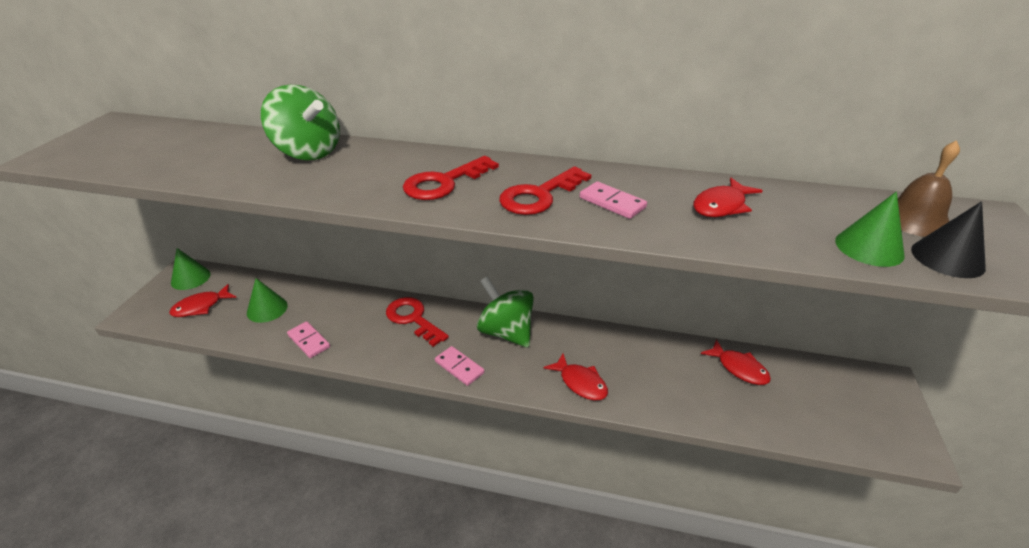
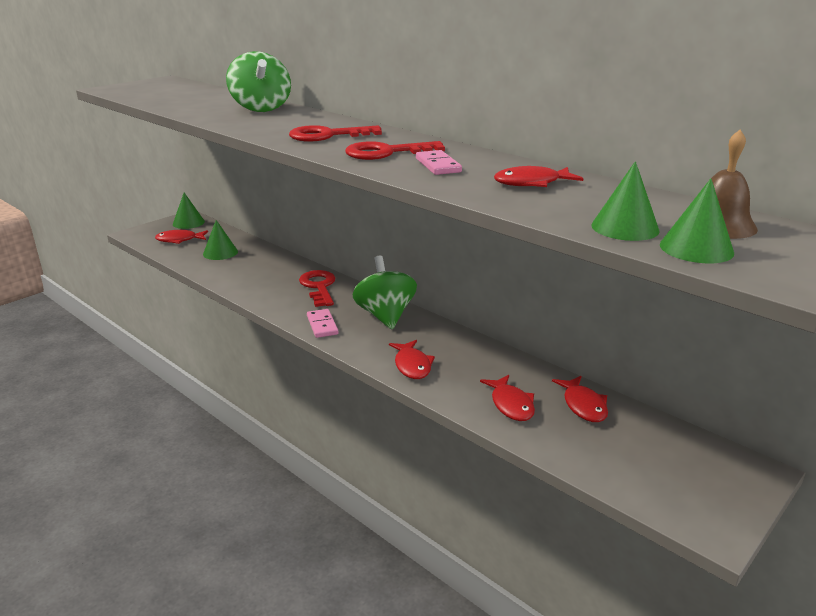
camera: 30 degrees right, 10 degrees down
pink domino [287,321,330,358] -> none
black cone [911,201,986,278] -> green cone [660,179,734,263]
none -> red fish [480,375,535,421]

